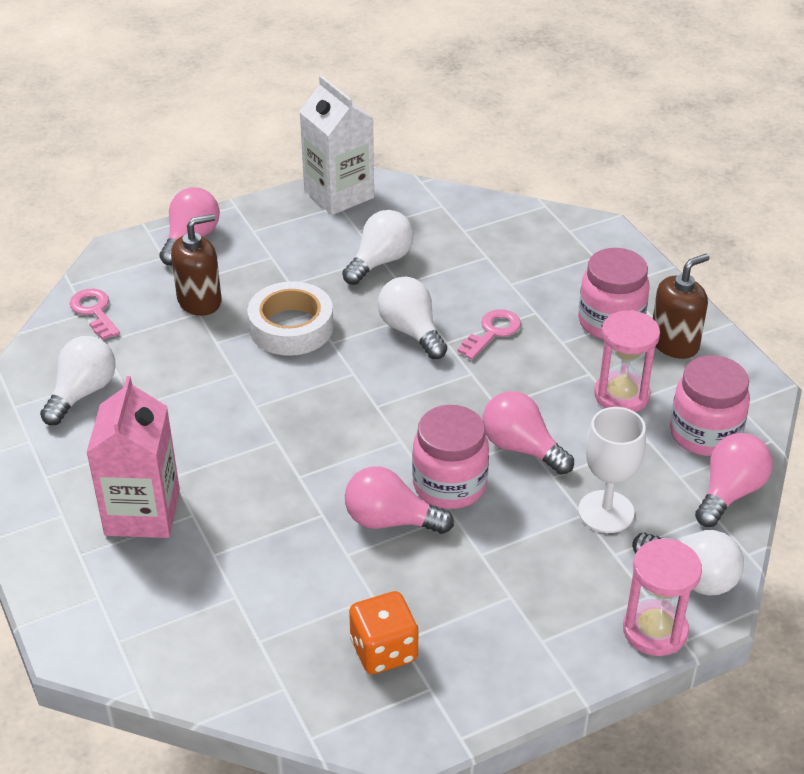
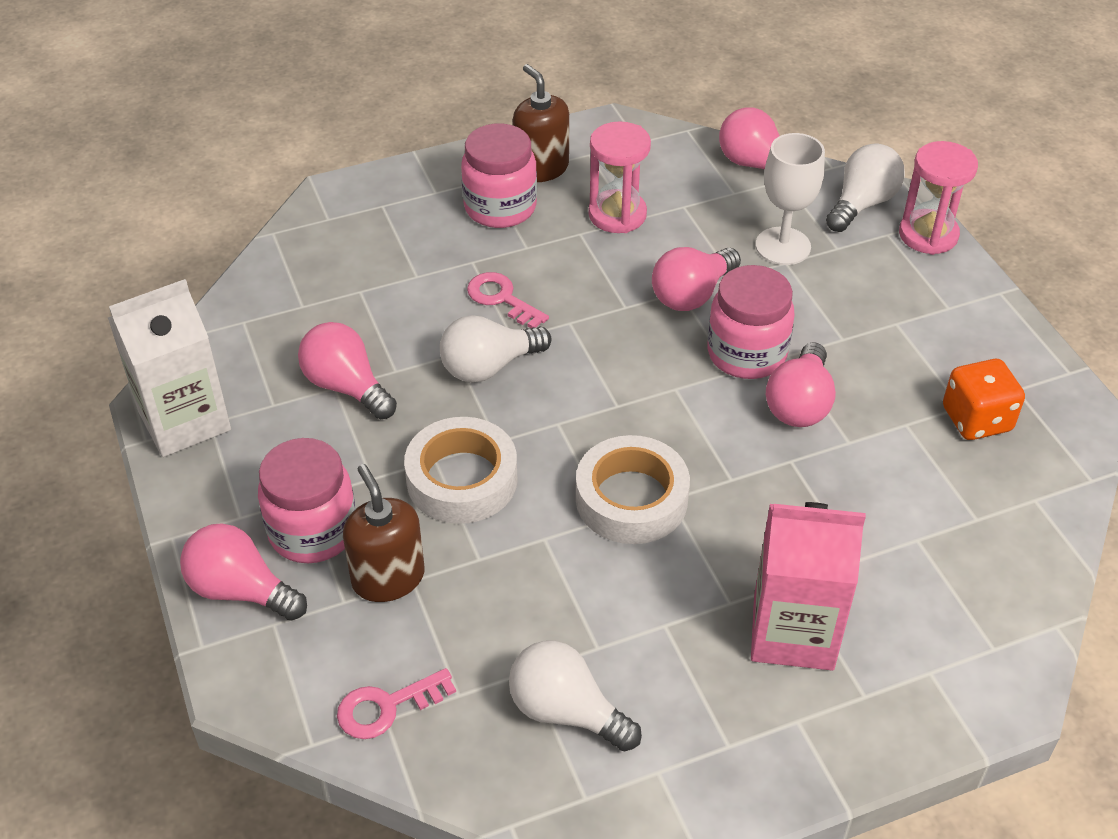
camera: 85 degrees left, 5 degrees up
white light bulb [342,210,414,285] -> pink light bulb [298,322,397,419]
pink jar [670,355,750,456] -> pink jar moved to [258,438,356,563]
none -> white tape [576,435,690,544]

